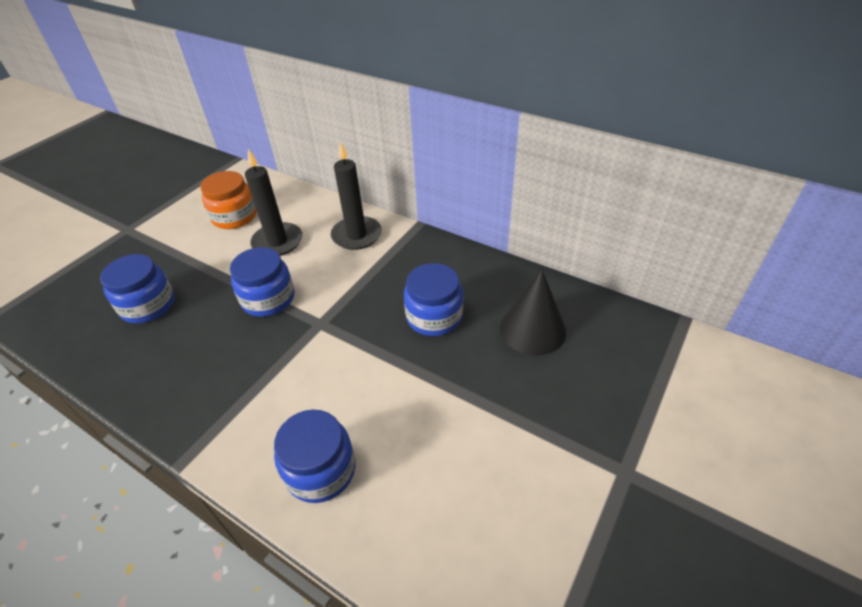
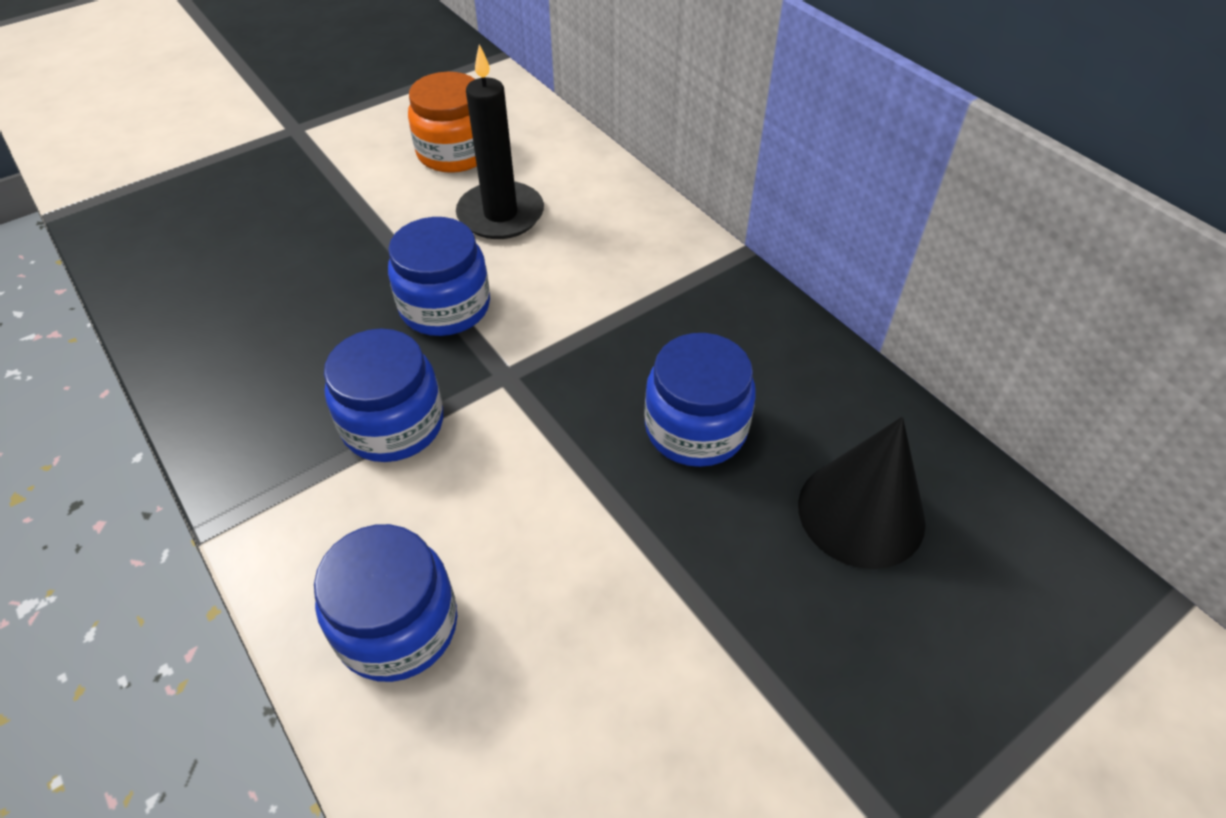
camera: 20 degrees right, 5 degrees up
blue jar [100,254,175,323] -> blue jar moved to [324,329,443,462]
black candle [331,142,382,250] -> none

